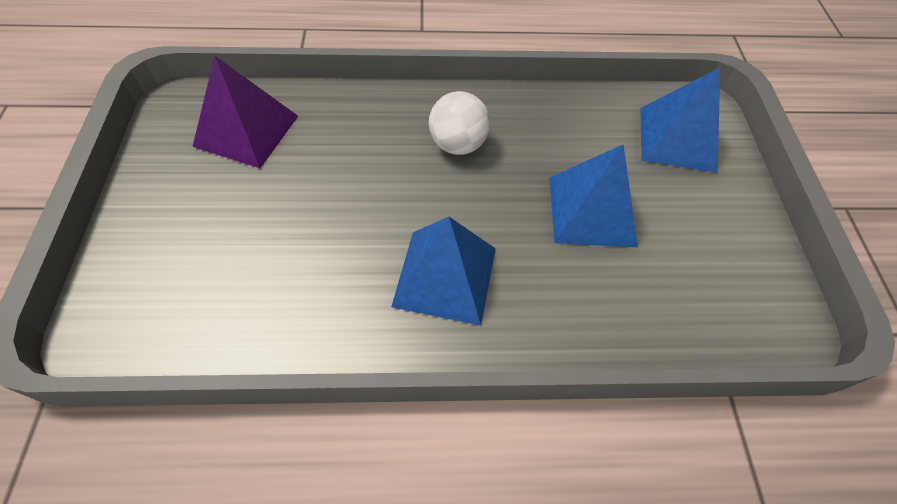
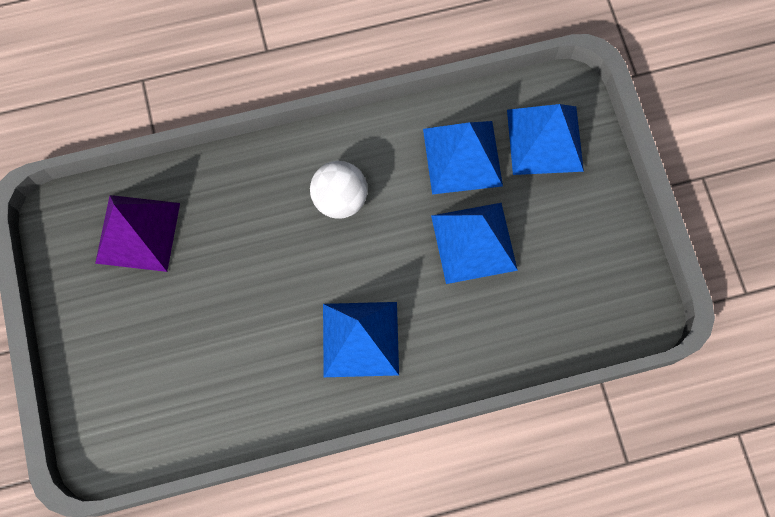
camera: 10 degrees left, 15 degrees up
none -> blue pyramid [423,121,503,194]

